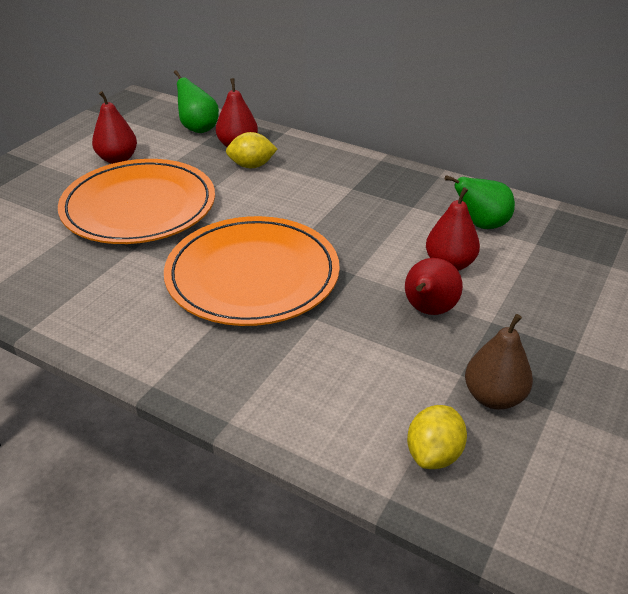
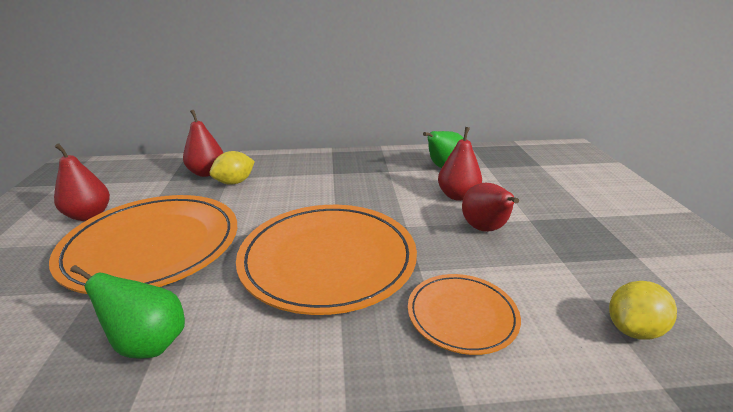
camera: 35 degrees left, 10 degrees down
green pear [174,70,219,133] -> green pear moved to [70,265,185,359]
yellow lemon [407,405,467,469] -> yellow lemon turned 60 degrees clockwise [609,281,677,340]
brown pear [465,314,533,410] -> none
none -> orange plate [408,274,521,355]

